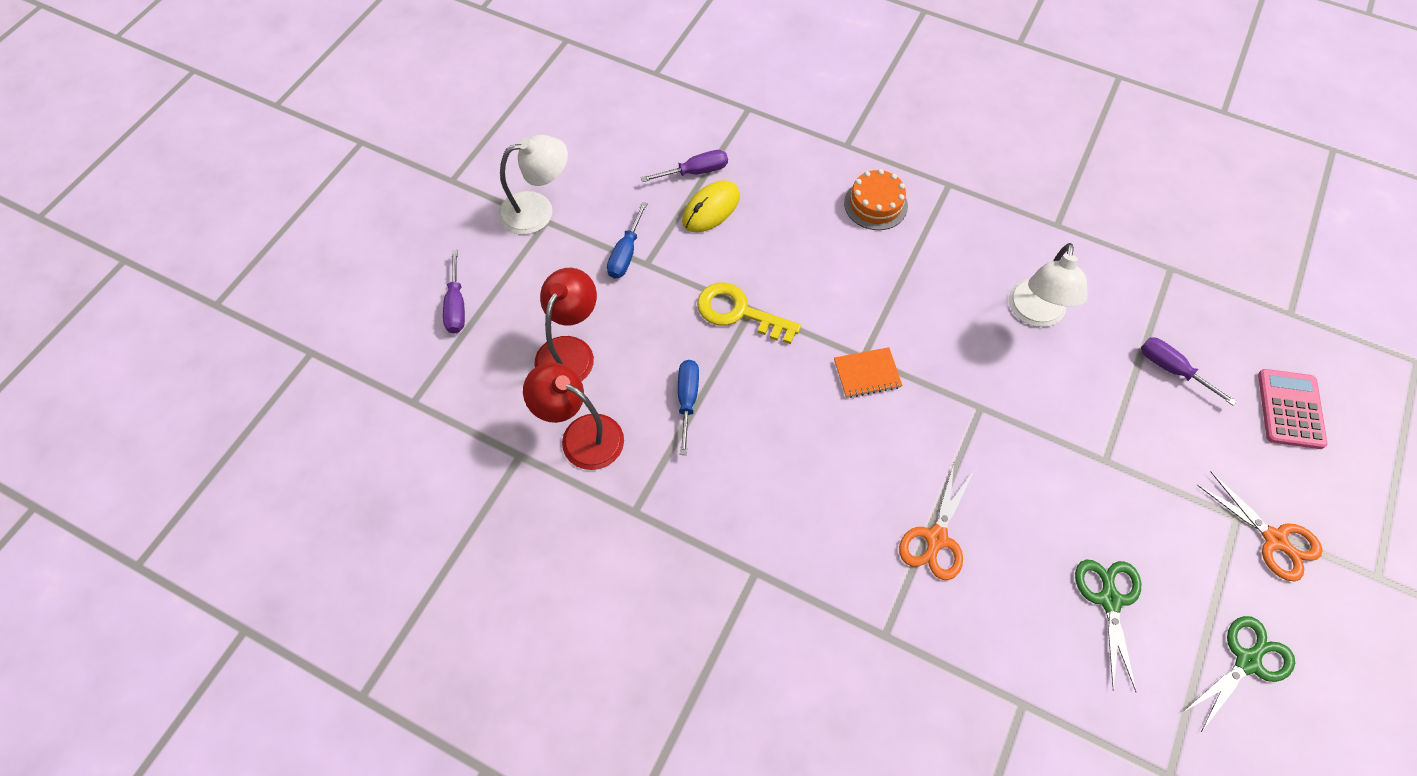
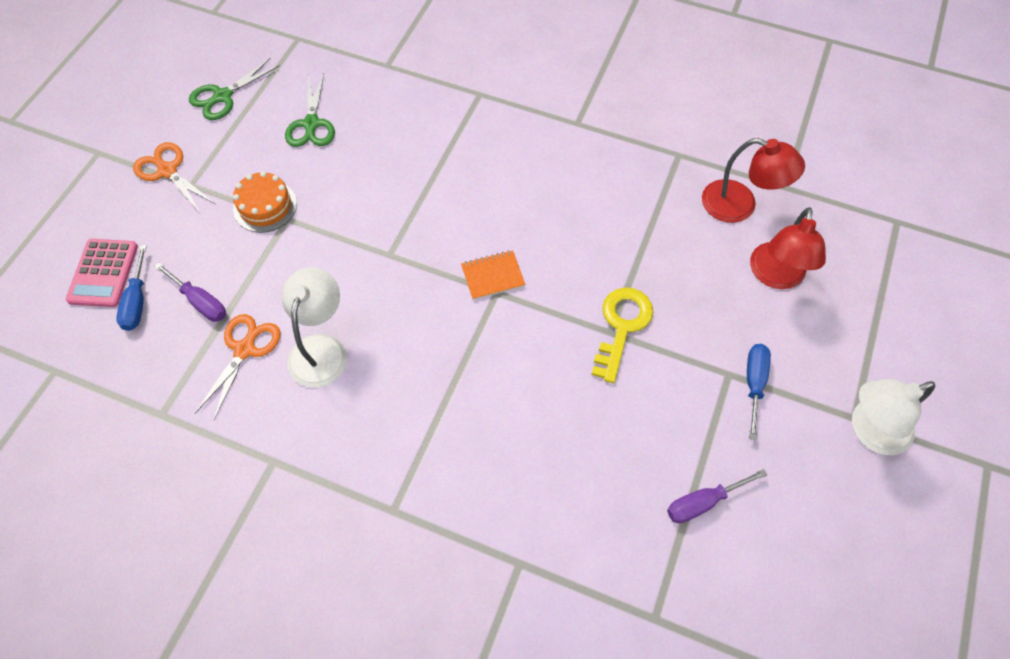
camera: 175 degrees right, 0 degrees up
purple screwdriver [443,250,465,333] -> none
blue screwdriver [678,360,699,455] -> blue screwdriver moved to [116,245,147,331]
yellow mouse [682,180,740,232] -> none
yellow key [697,282,801,344] -> yellow key turned 90 degrees counterclockwise [592,287,653,383]
orange cake [844,169,908,230] -> orange cake moved to [233,171,297,233]
orange scissors [899,463,974,580] -> orange scissors moved to [195,314,281,421]

